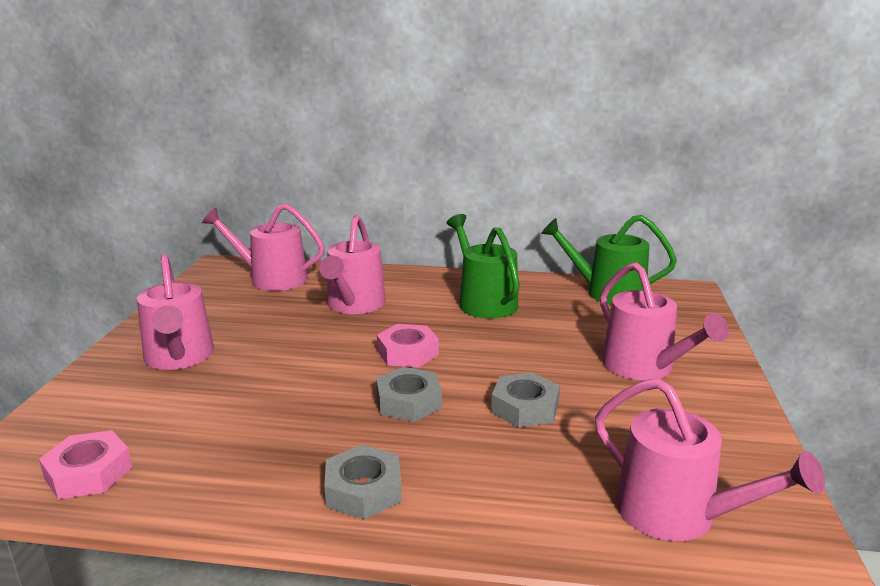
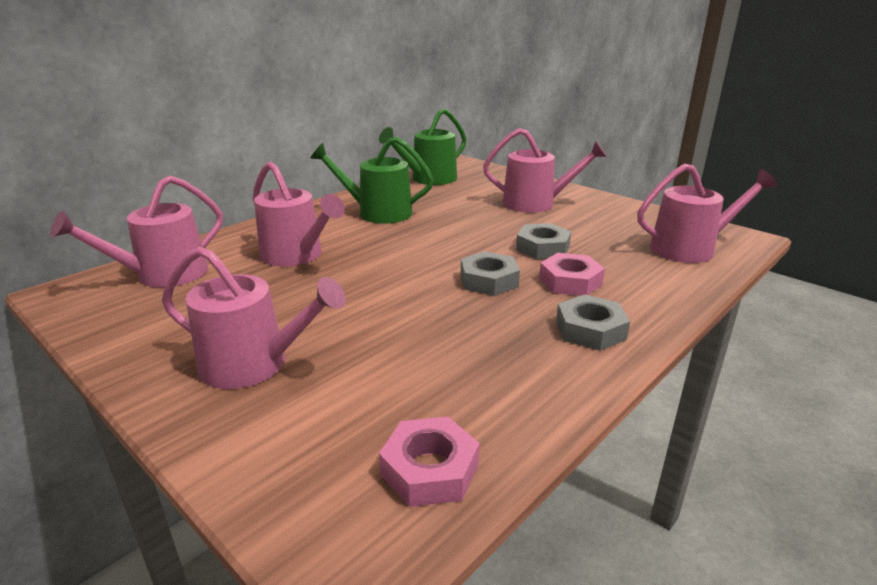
camera: 55 degrees left, 5 degrees up
pink nut [377,324,439,367] -> pink nut moved to [539,253,605,296]

